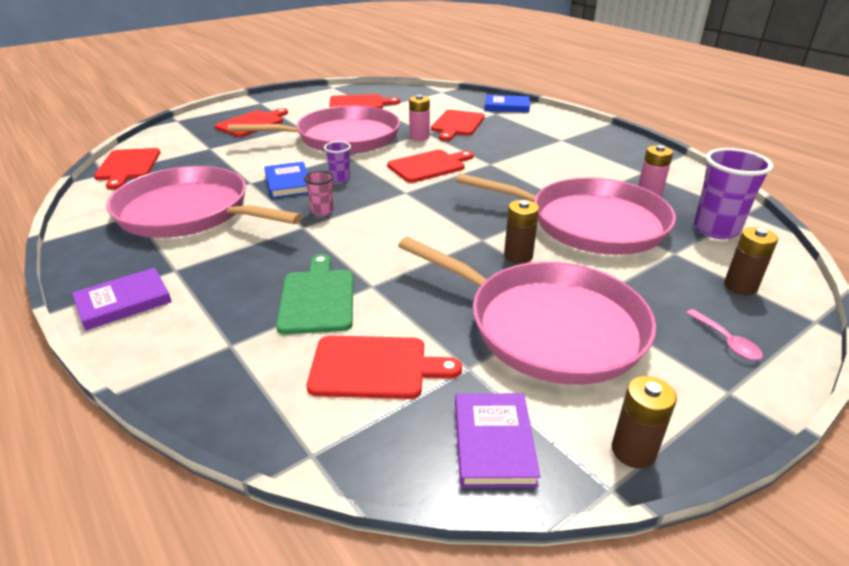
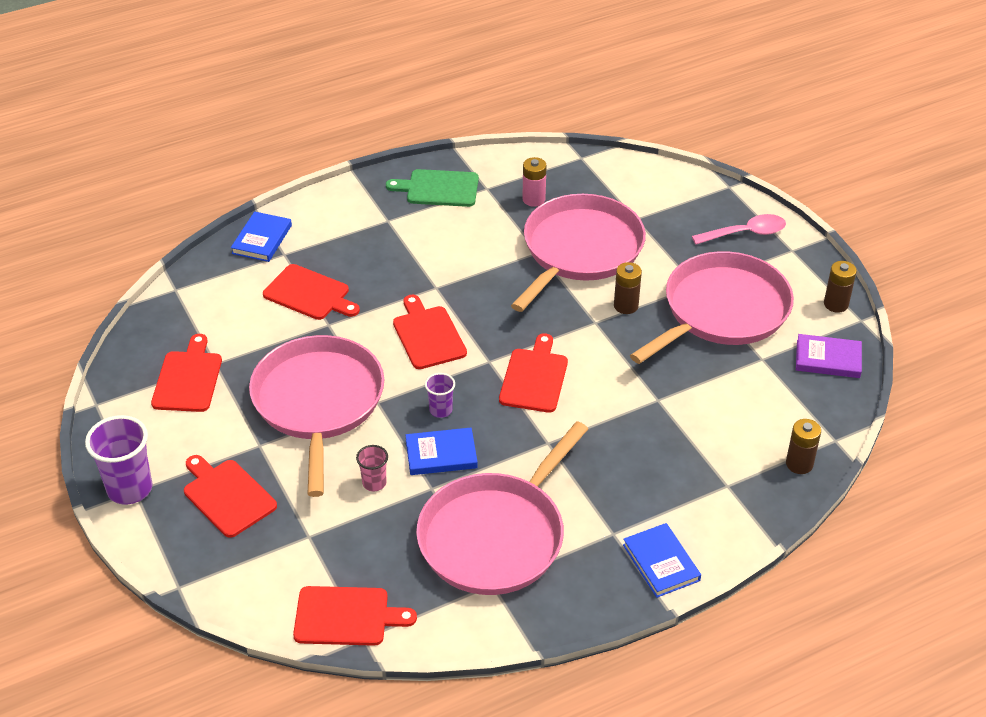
camera: 80 degrees left, 10 degrees up
purple book [72,268,172,331] -> blue book [623,523,701,598]
green cutting board [276,254,353,334] -> green cutting board moved to [386,169,479,207]
pink cup [304,171,334,216] -> pink cup moved to [356,445,388,491]
red cutting board [307,335,462,399] -> red cutting board moved to [499,333,568,413]
pink battery [409,95,430,141] -> none
pink spoon [686,309,763,360] -> pink spoon [692,214,786,244], size x1.65
purple cup [694,148,773,239] -> purple cup moved to [85,415,152,505]
brown battery [724,227,778,295] -> brown battery moved to [786,419,821,474]

